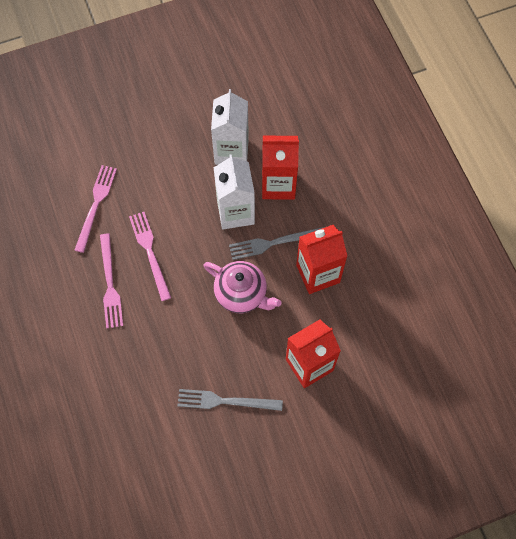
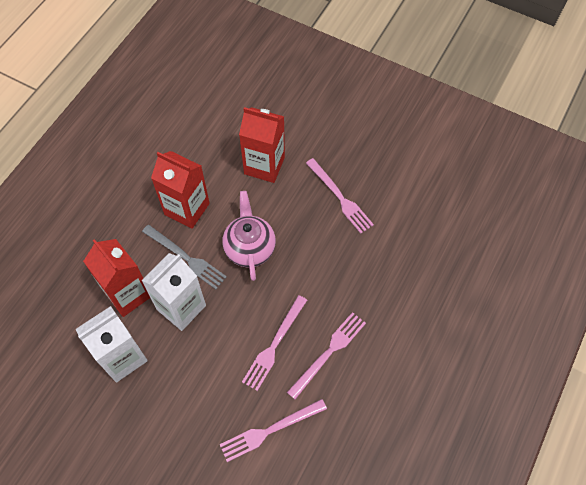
camera: 130 degrees left, 5 degrees down
grey fork [177,389,283,411] -> pink fork [306,158,374,234]

